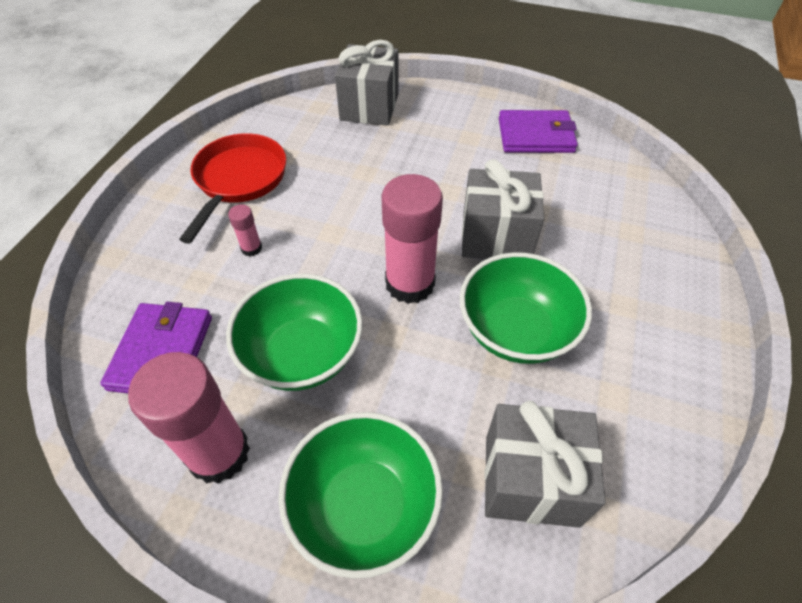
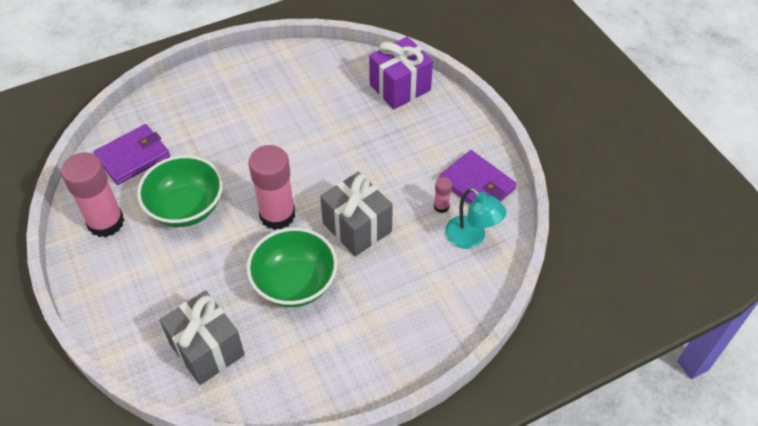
camera: 45 degrees right, 0 degrees up
red pan [179,133,286,244] -> none
pink glue stick [228,204,262,257] -> pink glue stick moved to [434,177,452,213]
green bowl [278,412,443,579] -> none
grey gift [335,40,399,126] -> purple gift [369,36,433,109]
none -> turquoise lamp [445,188,507,249]

